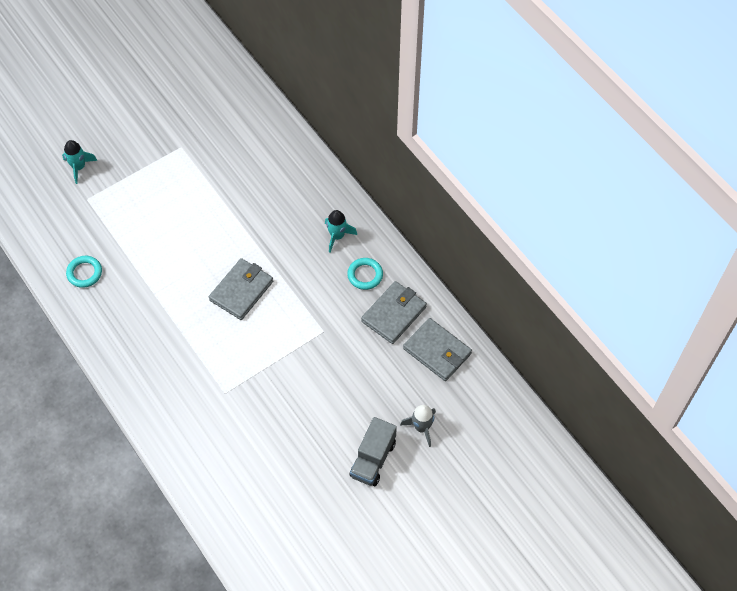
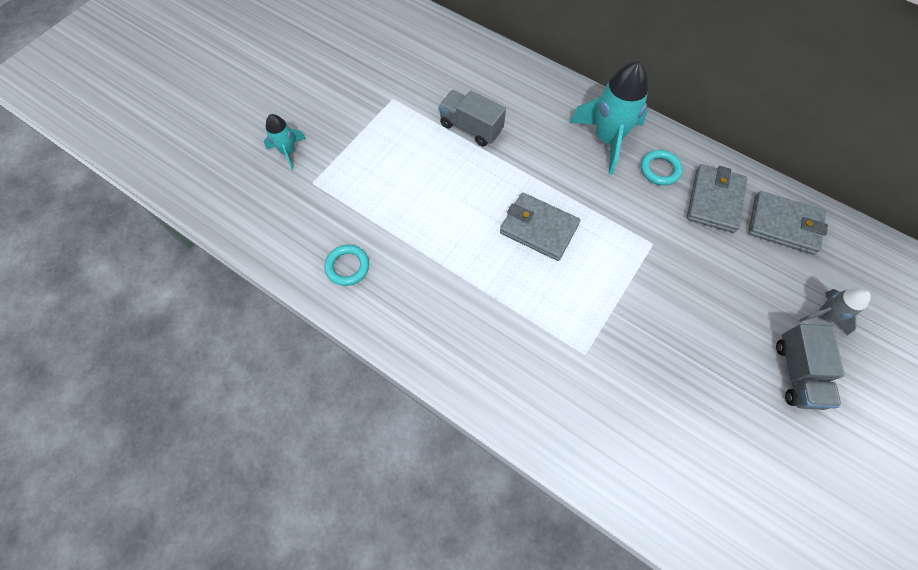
camera: 20 degrees left, 5 degrees up
grey wallet [209,258,273,320] -> grey wallet turned 75 degrees counterclockwise [500,193,580,261]
turquoise rocket [325,210,357,252] -> turquoise rocket [569,61,649,175], size x1.86
none -> grey truck [438,90,506,146]

